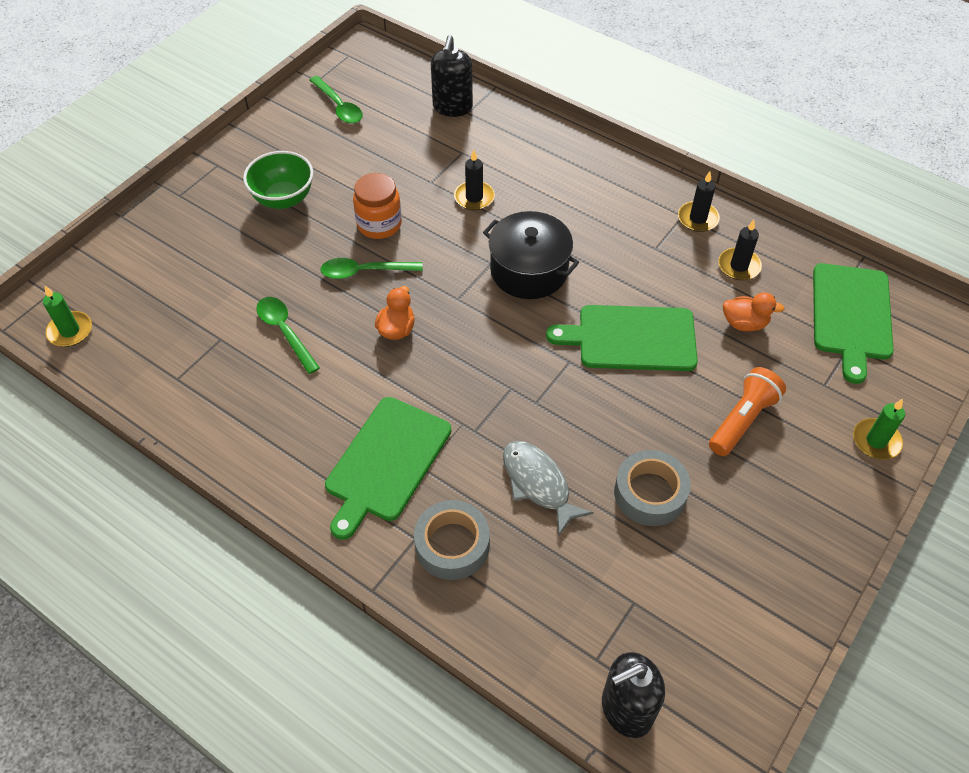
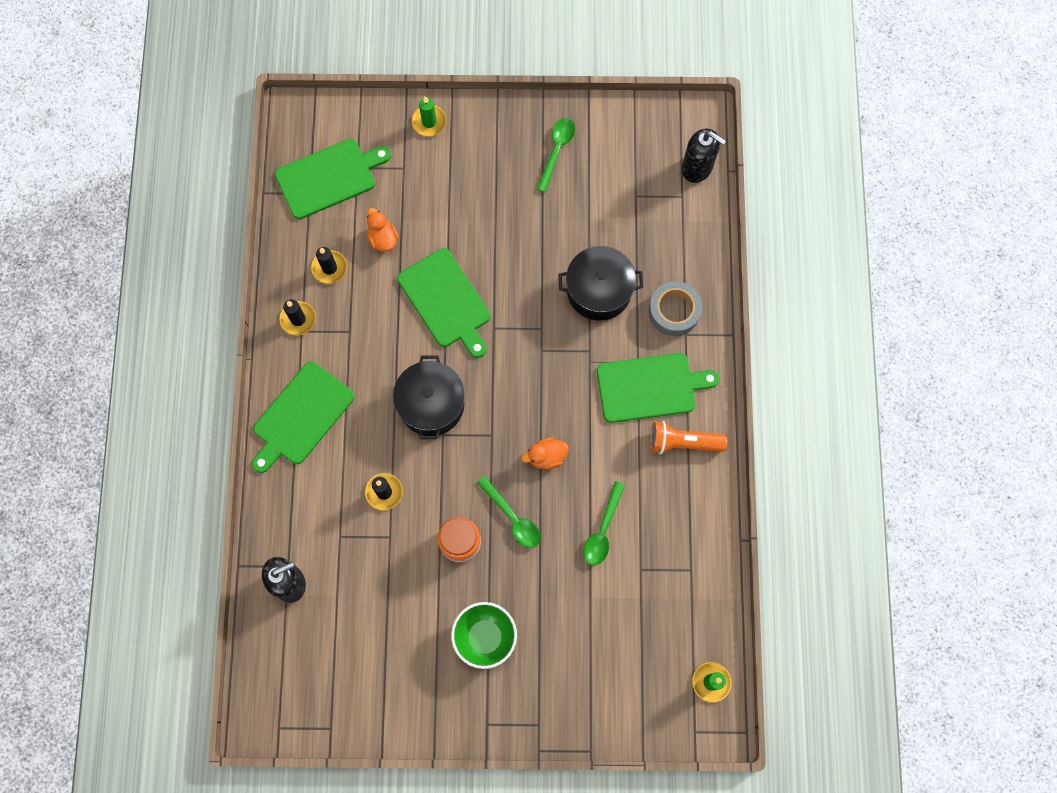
camera: 125 degrees left, 20 degrees up
green spoon [309,76,363,124] -> green spoon moved to [537,118,575,192]
grey fish [503,441,594,535] -> black pot [558,246,643,321]
grey tape [614,450,691,526] -> none
orange flashlight [709,367,786,456] -> orange flashlight moved to [650,421,727,454]
none -> green cutting board [252,362,355,473]

